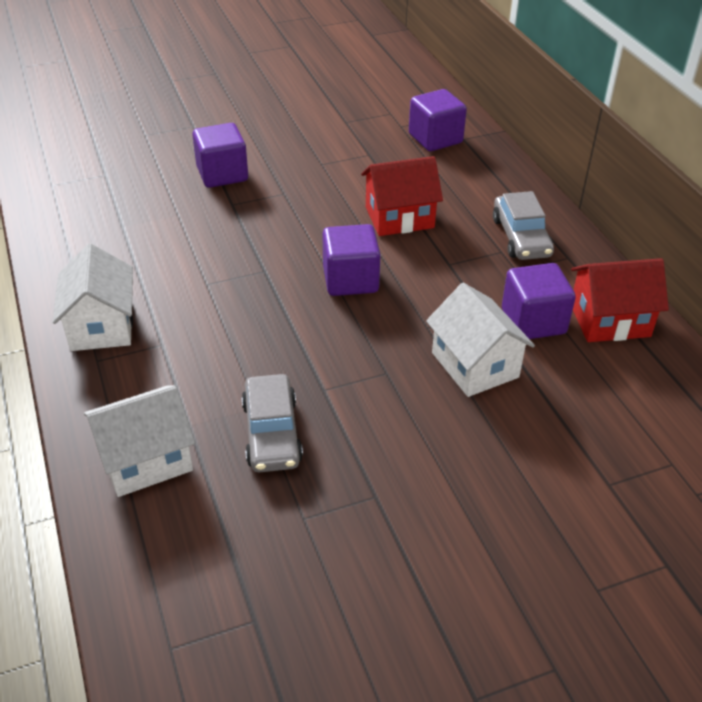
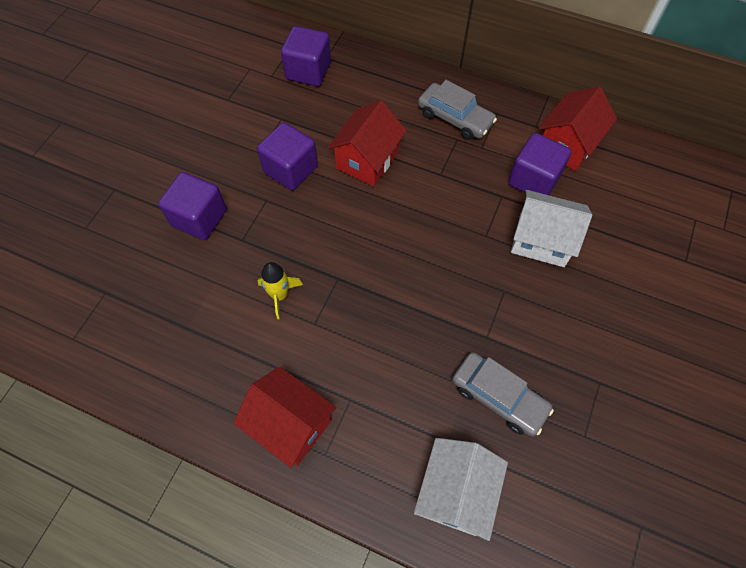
camera: 45 degrees left, 20 degrees up
white house [53,243,133,351] -> red house [233,367,336,468]
purple cube [322,224,381,296] -> purple cube moved to [257,122,318,190]
none -> yellow rocket [257,262,303,319]

